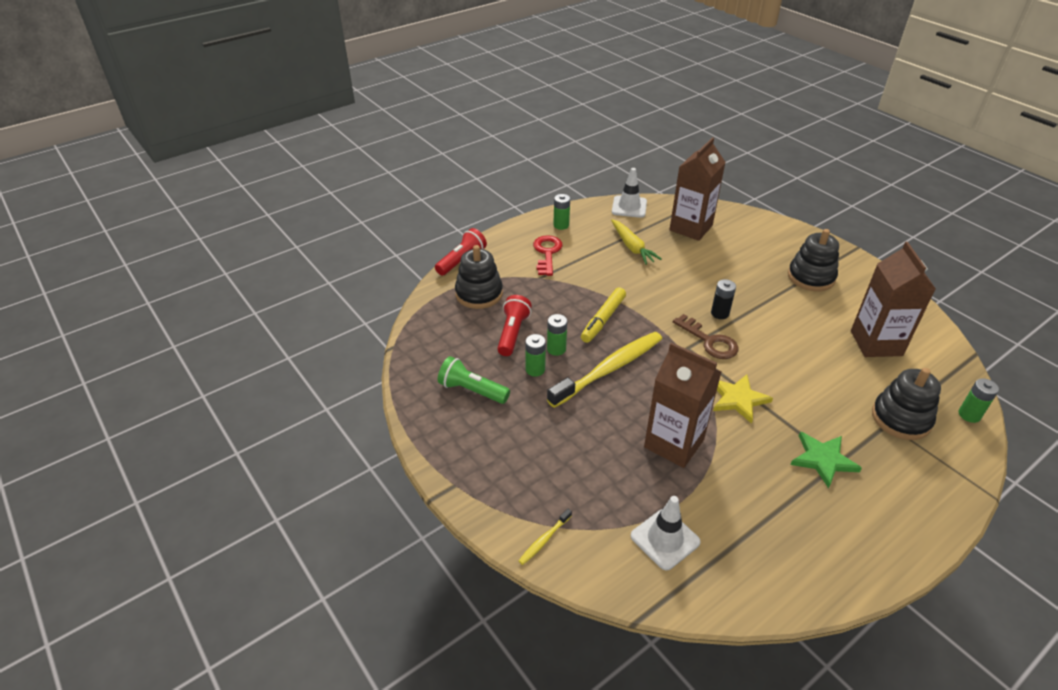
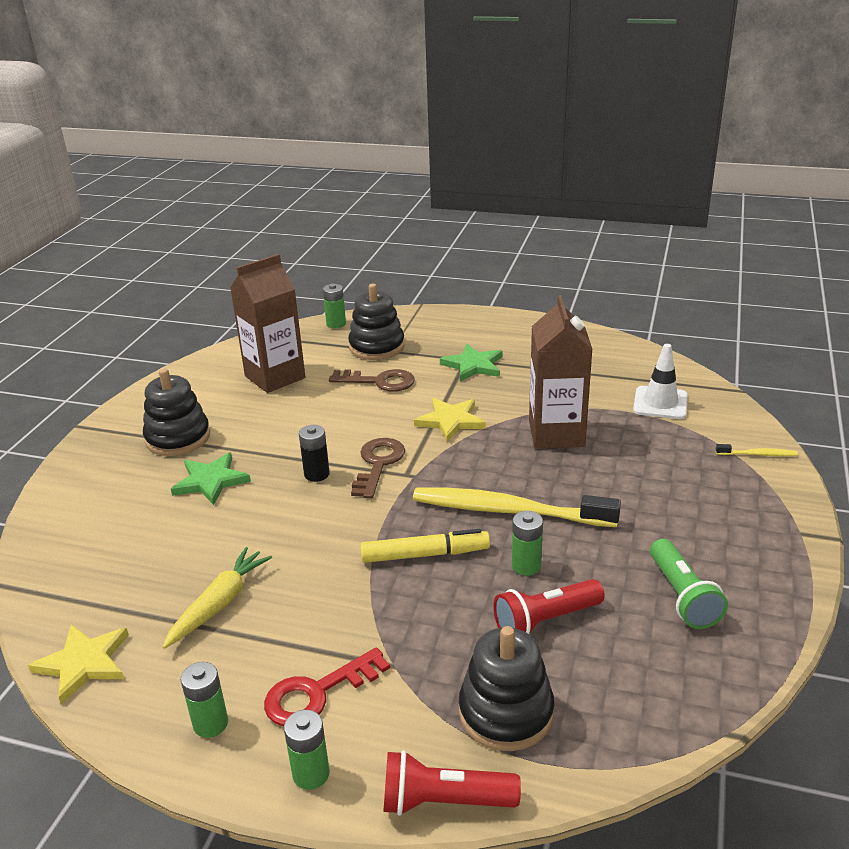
camera: 125 degrees left, 10 degrees down
green battery [525,334,546,377] -> green battery moved to [284,710,330,790]
white traffic cone [612,168,647,218] -> yellow star [28,625,129,704]
brown carton [669,137,726,241] -> none
none -> green star [171,453,251,505]
none -> brown key [329,369,415,392]

